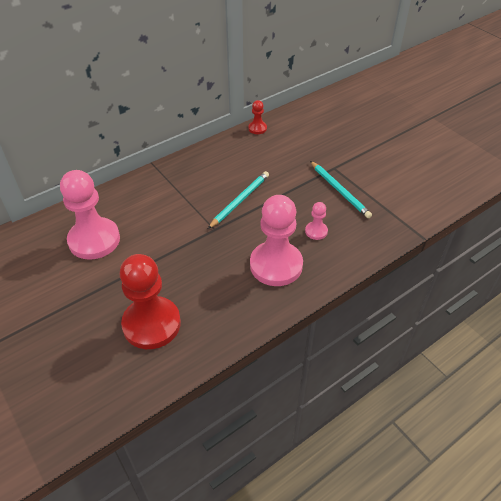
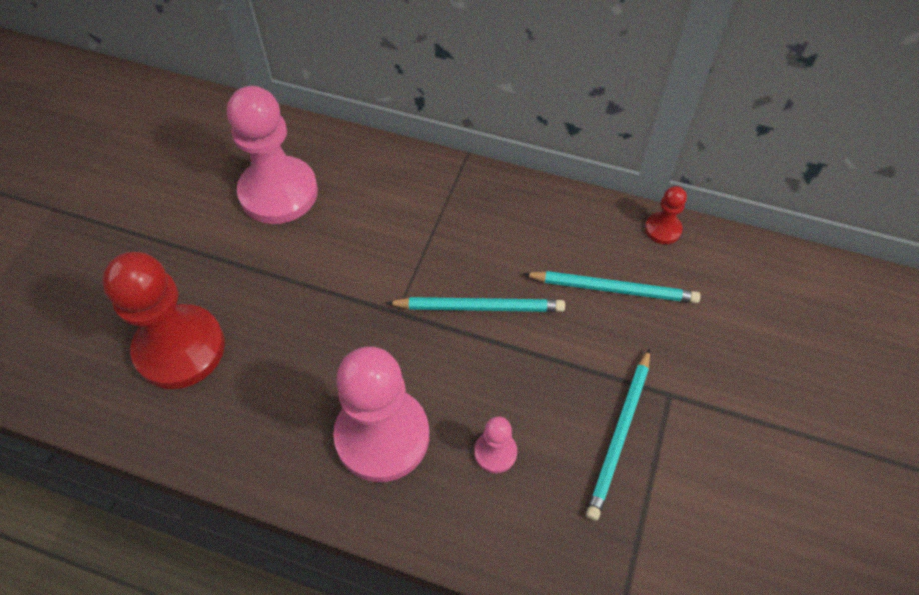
camera: 55 degrees right, 10 degrees up
none -> turquoise pencil [524,271,701,303]

